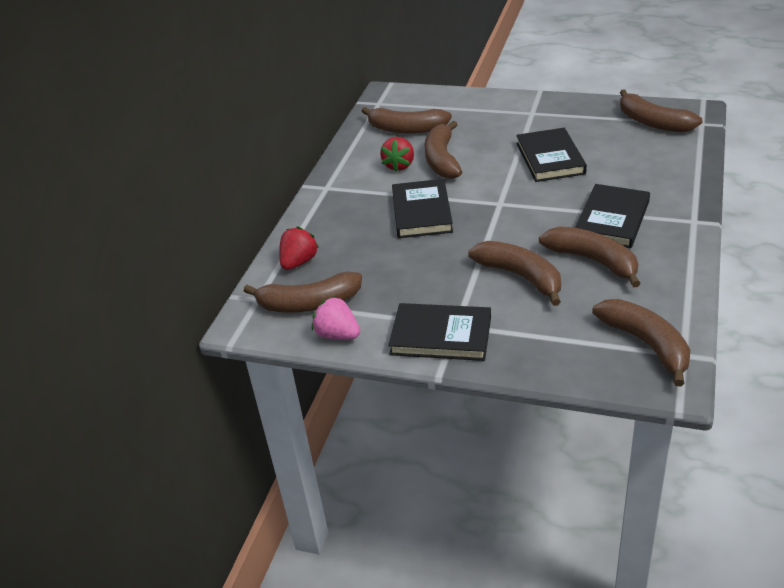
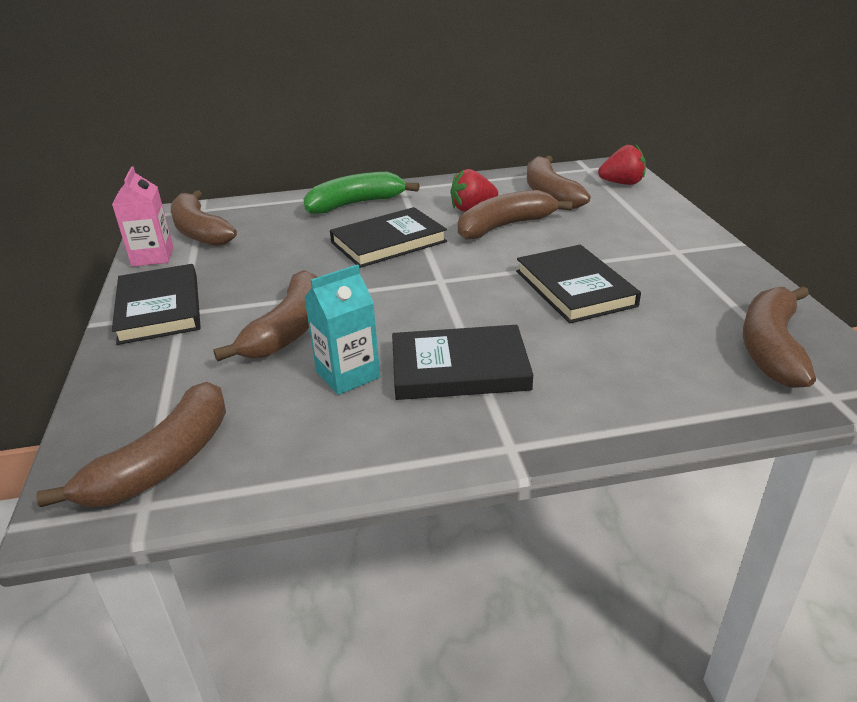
camera: 60 degrees right, 5 degrees down
red strawberry [279,226,319,270] -> red strawberry moved to [598,144,646,185]
pink strawberry [312,296,360,340] -> pink carton [112,166,173,267]
black book [516,128,587,182] -> black book turned 75 degrees counterclockwise [516,245,641,324]
brown banana [539,227,641,287] -> turquoise carton [304,264,380,395]
none -> green banana [303,172,420,214]

